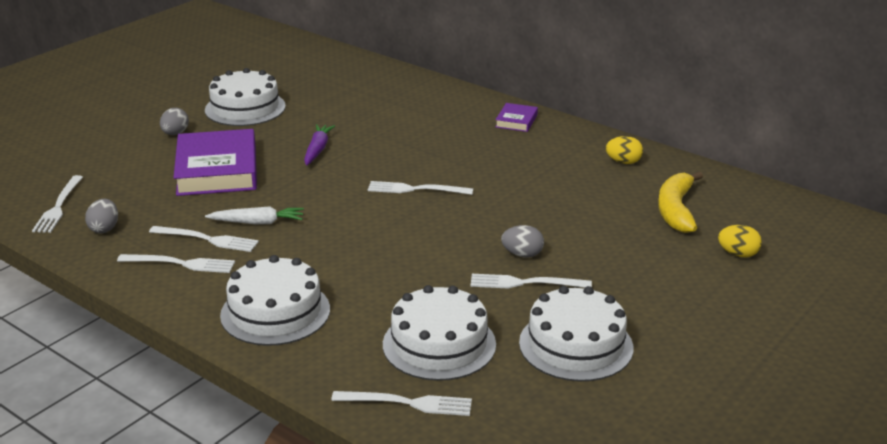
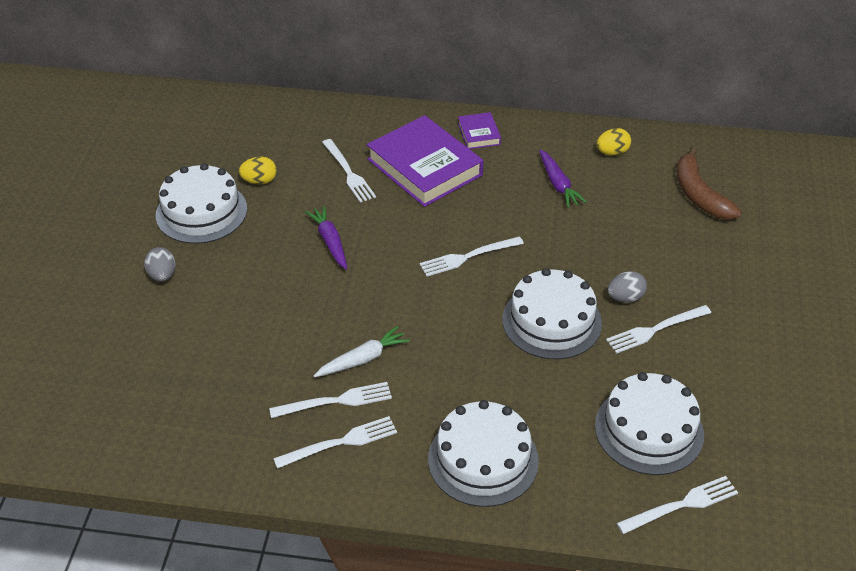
camera: 30 degrees left, 15 degrees up
white fork [32,175,83,233] -> white fork moved to [322,139,376,203]
grey egg [85,199,118,233] -> none
purple book [174,129,257,196] -> purple book moved to [367,115,484,207]
white cake [519,286,633,381] -> white cake moved to [502,268,602,359]
yellow banana [658,172,703,233] -> brown banana [677,146,742,220]
yellow egg [718,225,762,257] -> yellow egg moved to [239,156,277,185]
none -> purple carrot [539,150,587,208]

